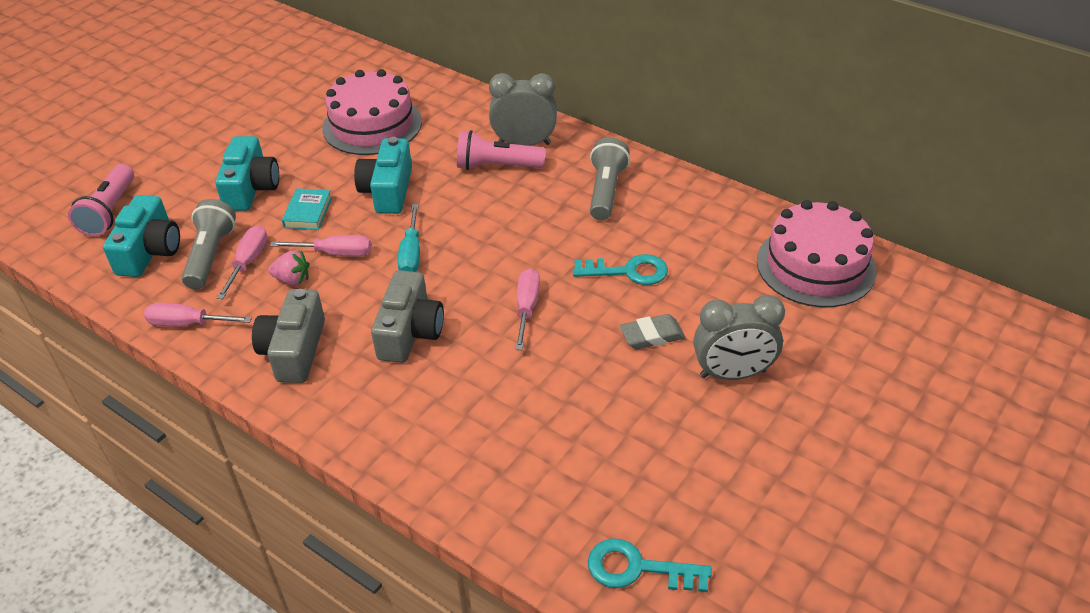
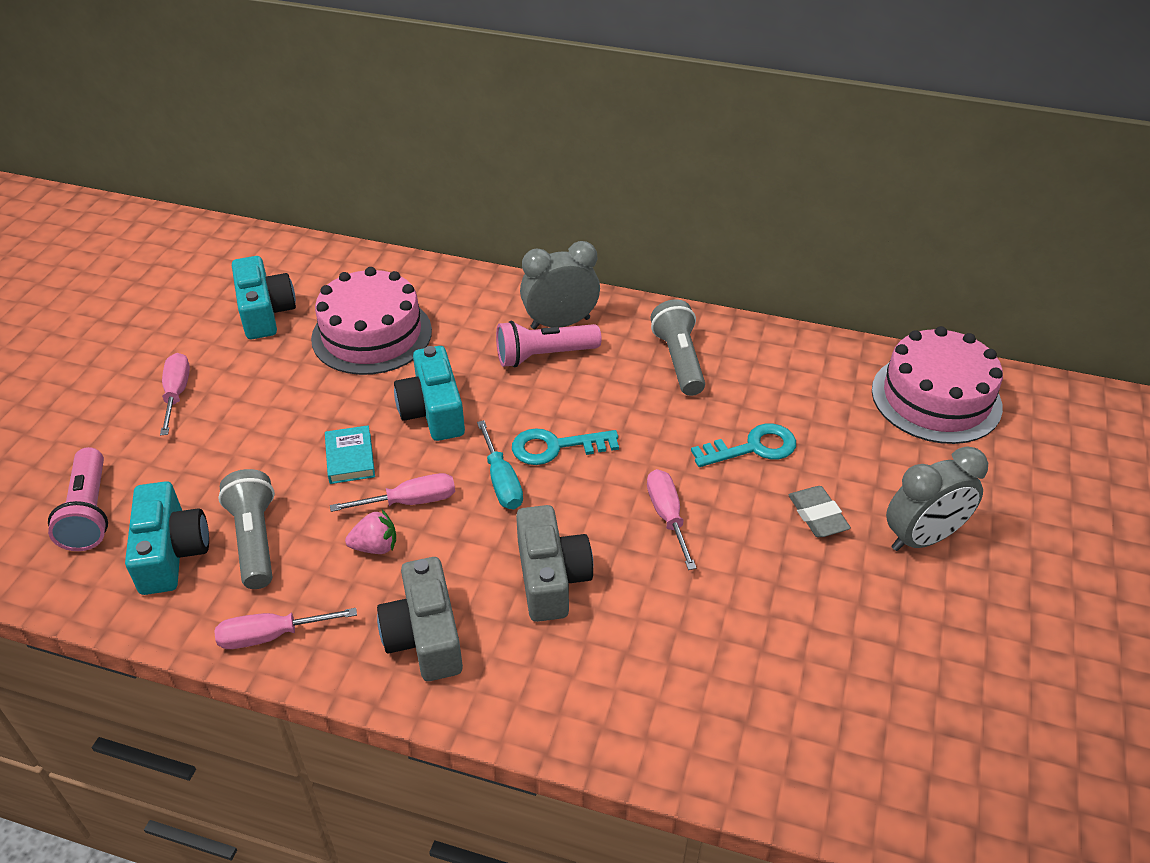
camera: 20 degrees left, 0 degrees up
turquoise camera [215,136,279,211] -> turquoise camera moved to [232,256,296,339]
pink screwdriver [217,225,268,299] -> pink screwdriver moved to [160,353,190,435]
turquoise key [588,538,712,592] -> turquoise key moved to [512,428,619,465]
grey eraser [620,314,685,349] -> grey eraser turned 75 degrees counterclockwise [789,486,851,537]

